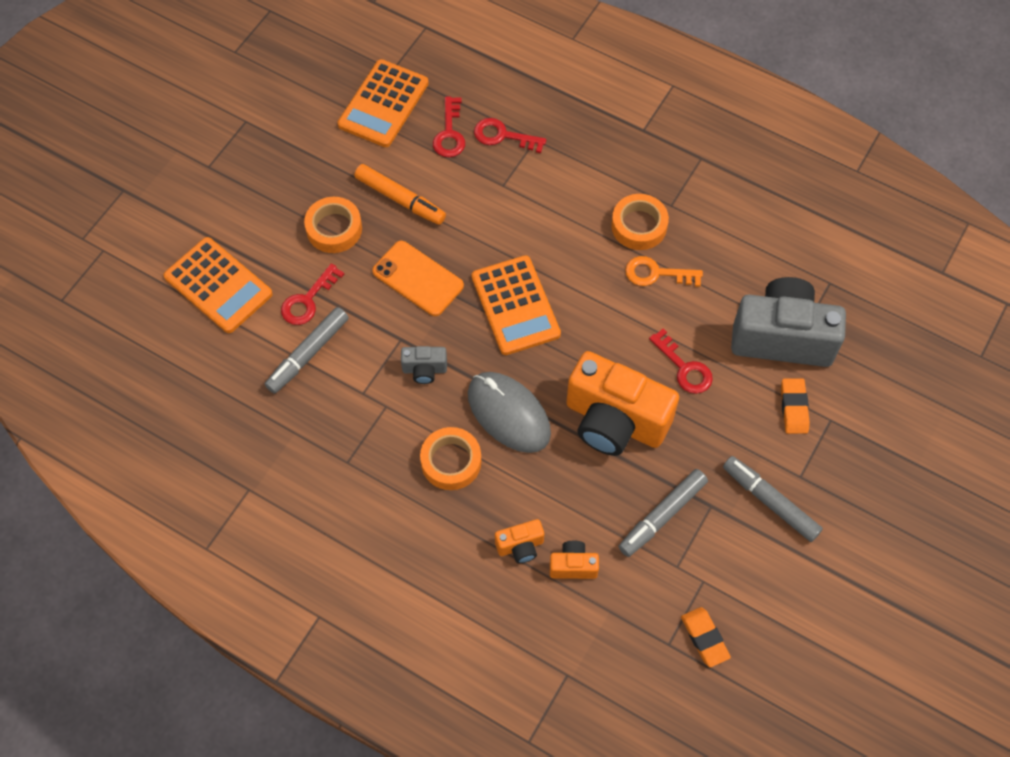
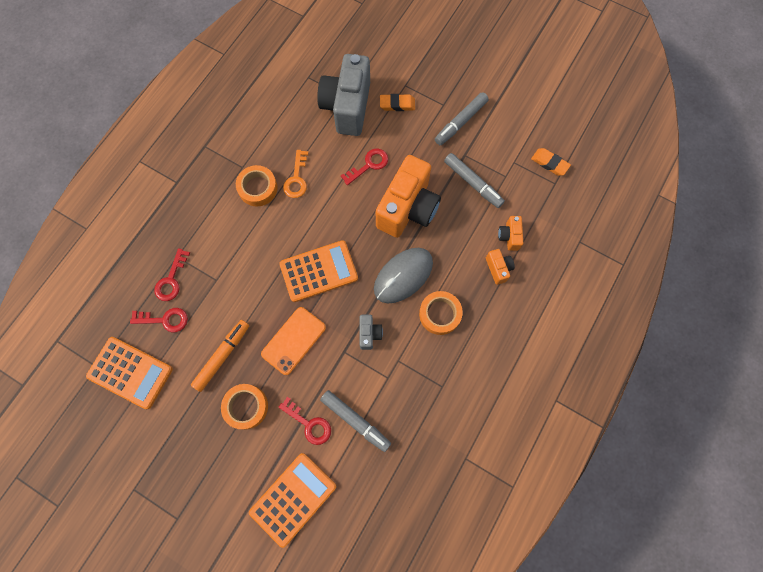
camera: 90 degrees left, 10 degrees up
orange eraser [681,607,731,667] -> orange eraser turned 60 degrees clockwise [531,148,571,176]

